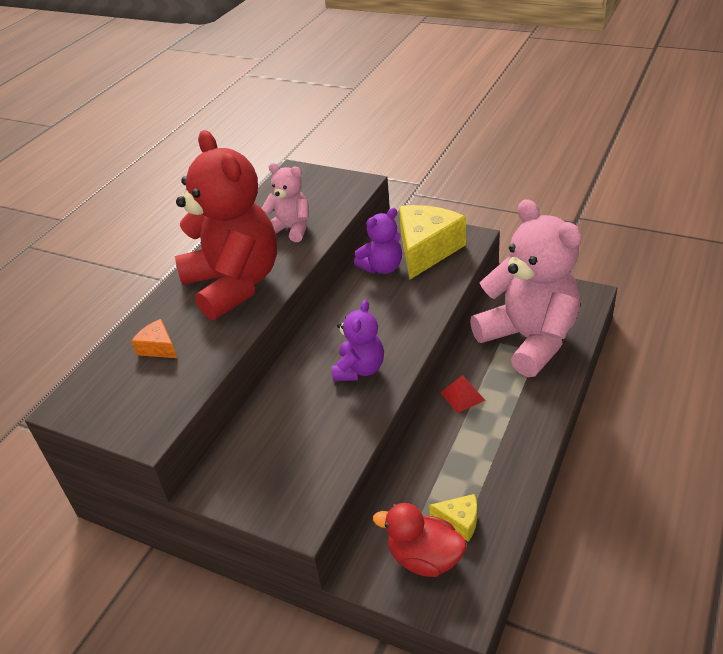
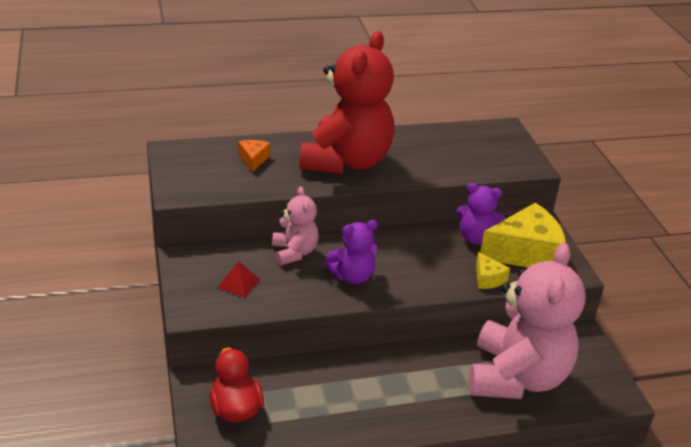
camera: 45 degrees right, 5 degrees down
pink teddy bear [262,163,309,242] -> pink teddy bear moved to [272,187,319,265]
yellow cheese [429,494,477,542] -> yellow cheese moved to [476,252,510,289]
red pyramid [440,375,485,413] -> red pyramid moved to [217,261,260,298]

